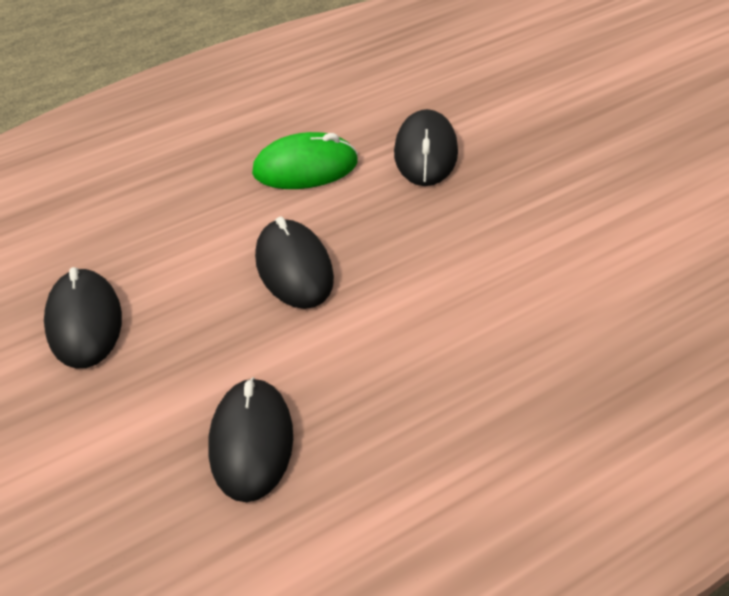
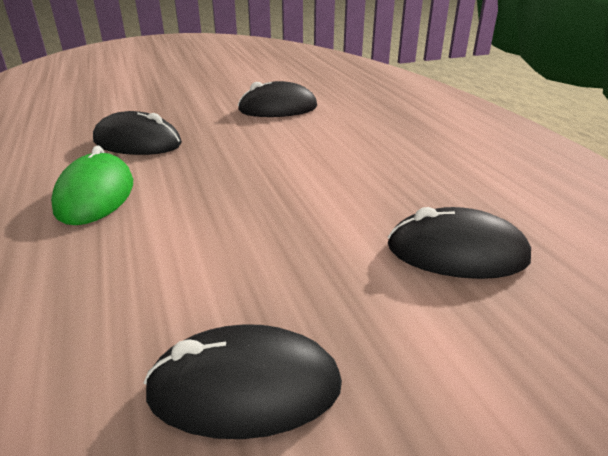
camera: 80 degrees left, 15 degrees down
black mouse [255,217,334,309] -> black mouse moved to [238,81,317,117]

